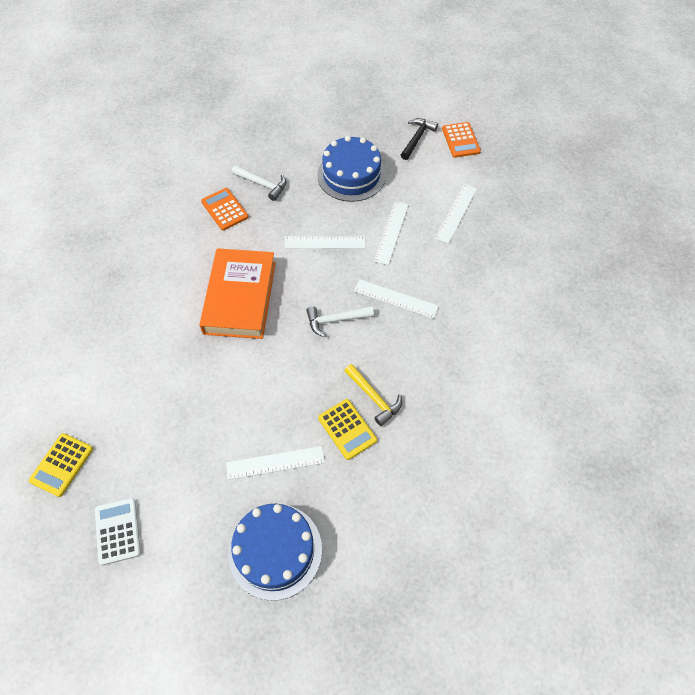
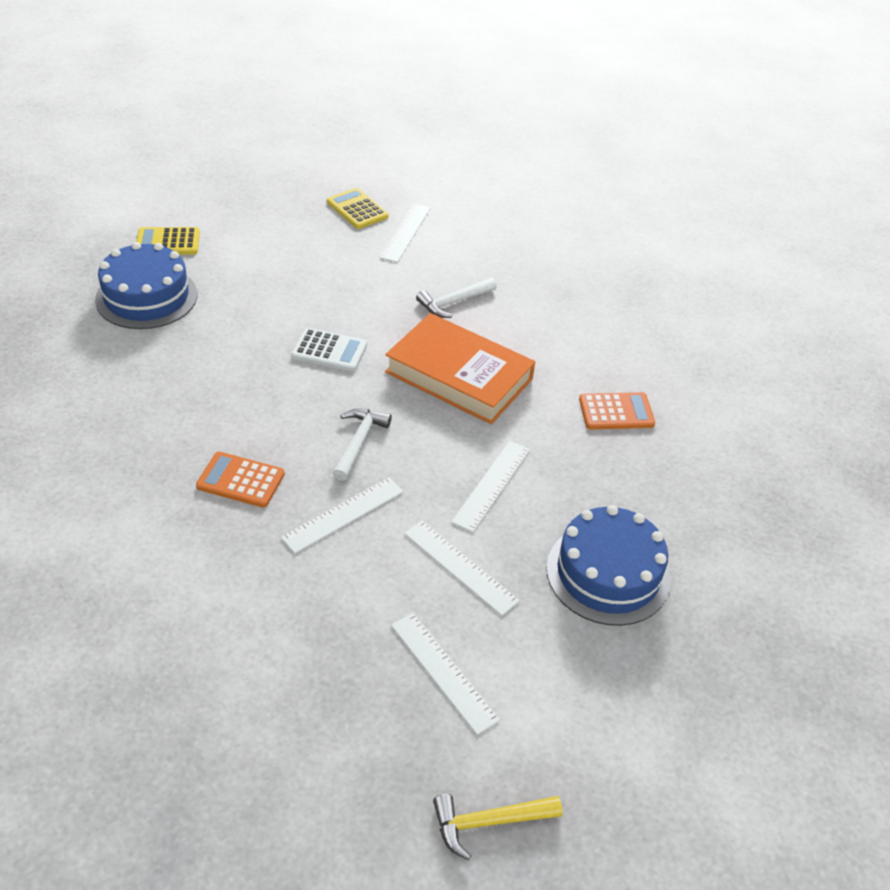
camera: 115 degrees right, 15 degrees down
white calculator [95,498,141,565] -> white calculator moved to [291,328,367,371]
white ruler [226,446,325,480] -> white ruler moved to [380,204,431,263]
white hammer [232,165,286,201] -> white hammer moved to [416,278,497,318]
yellow calculator [318,399,377,460] -> yellow calculator moved to [136,227,200,255]
yellow hammer [344,364,402,426] -> yellow hammer moved to [433,794,563,860]
black hammer [401,118,438,160] -> none
orange calculator [442,122,481,158] -> orange calculator moved to [196,452,285,508]

